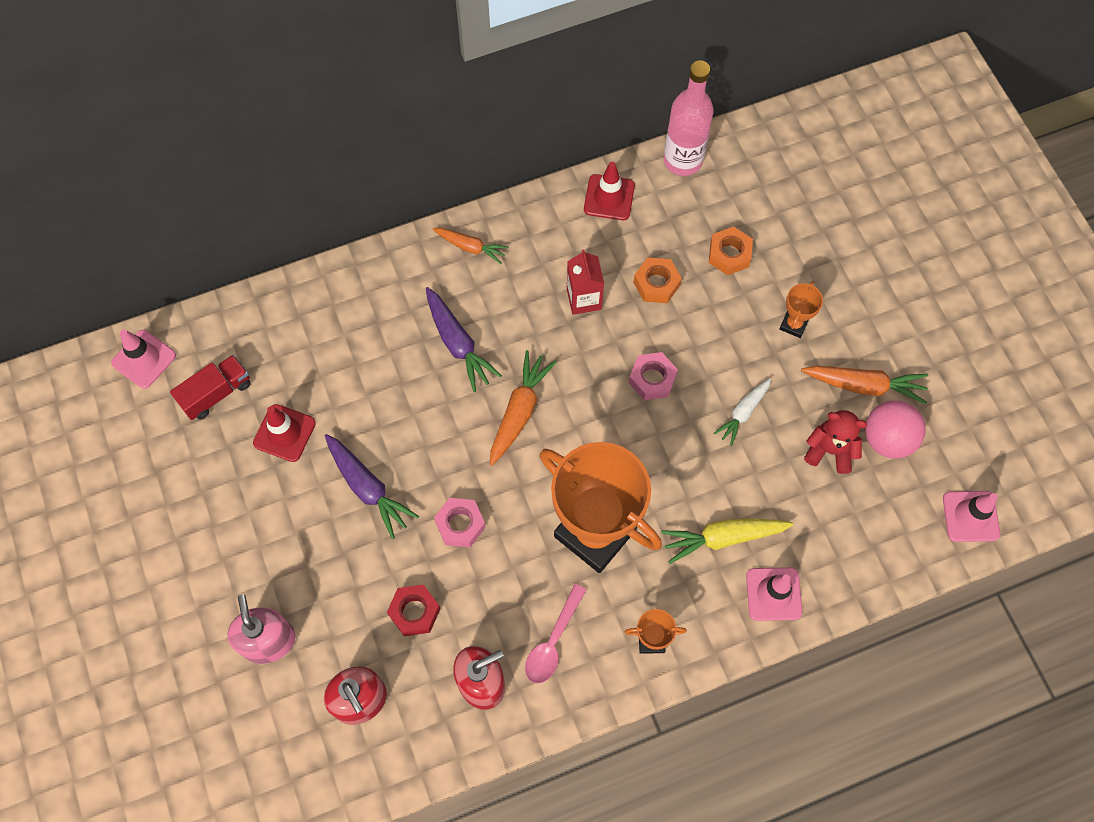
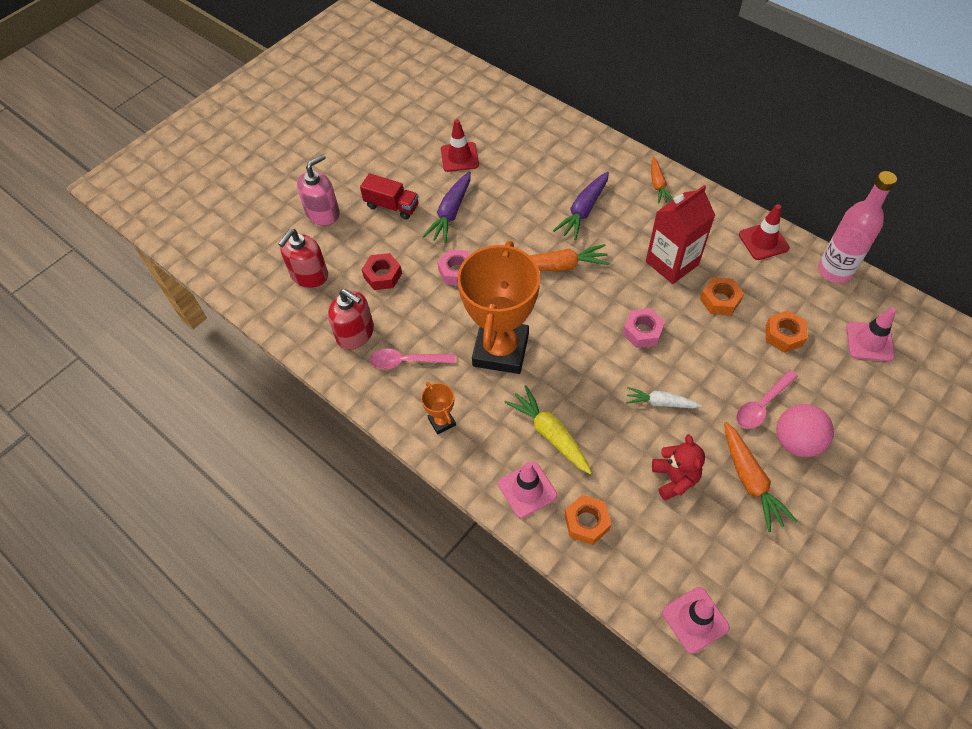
camera: 65 degrees right, 10 degrees down
pink traffic cone [111,329,176,389] -> pink traffic cone moved to [846,307,896,362]
red truck [170,355,251,420] -> red truck moved to [360,173,419,220]
red carton [567,249,604,315] -> red carton [646,185,715,284], size x1.54
orange trophy [779,281,823,338] -> pink spoon [736,370,798,429]
pink ball [865,400,926,459] -> pink ball moved to [776,404,834,457]
none -> orange nut [564,495,611,545]

